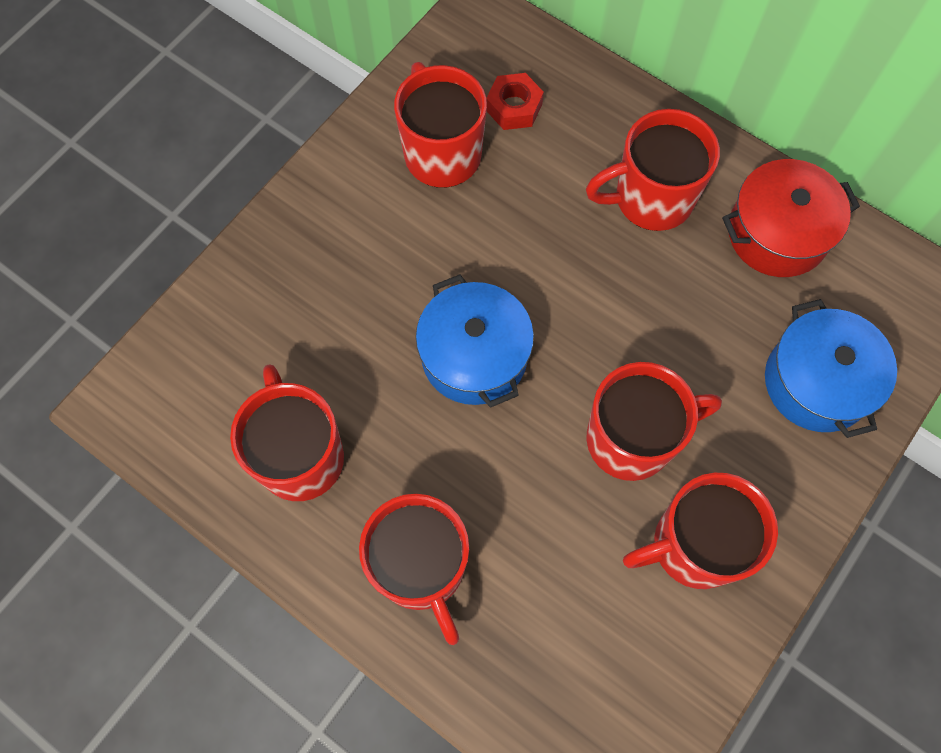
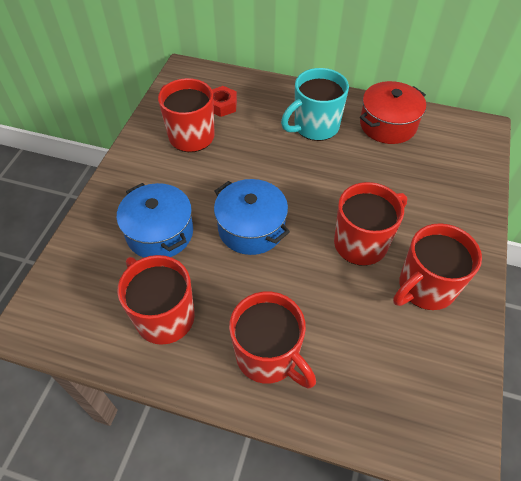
camera: 20 degrees left, 15 degrees down
red mug [586,109,720,231] -> turquoise mug [281,68,349,141]
blue pot [765,299,897,438] -> blue pot moved to [117,183,193,258]

